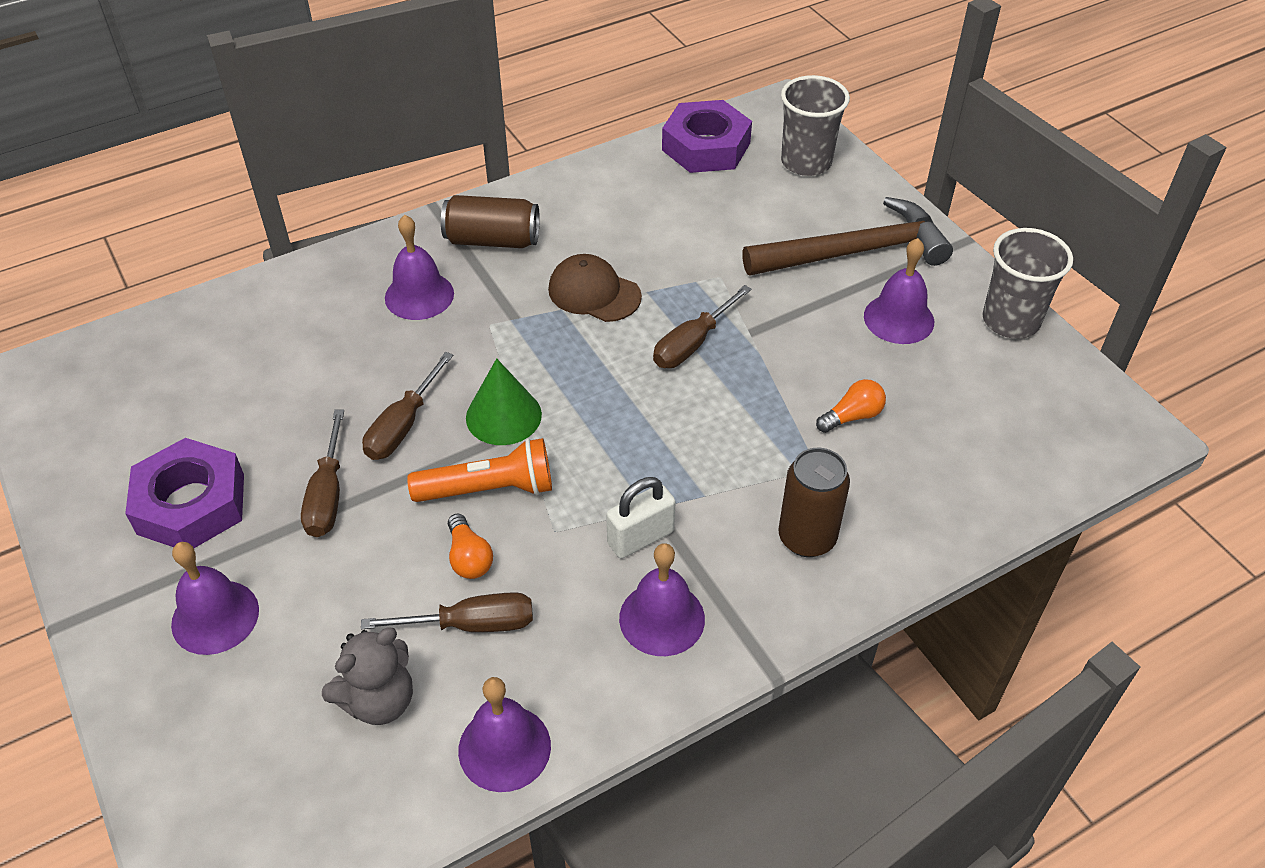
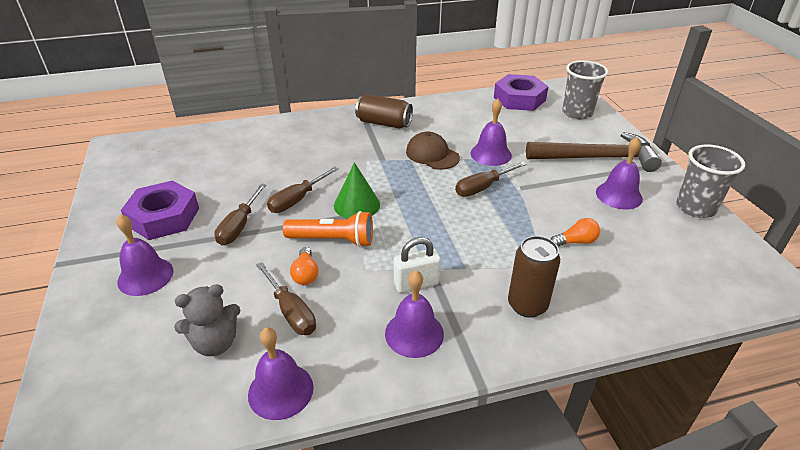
camera: 15 degrees right, 10 degrees down
brown screwdriver [361,592,533,632] -> brown screwdriver turned 45 degrees clockwise [256,262,316,335]
purple bell [385,215,454,320] -> purple bell moved to [471,99,512,166]

